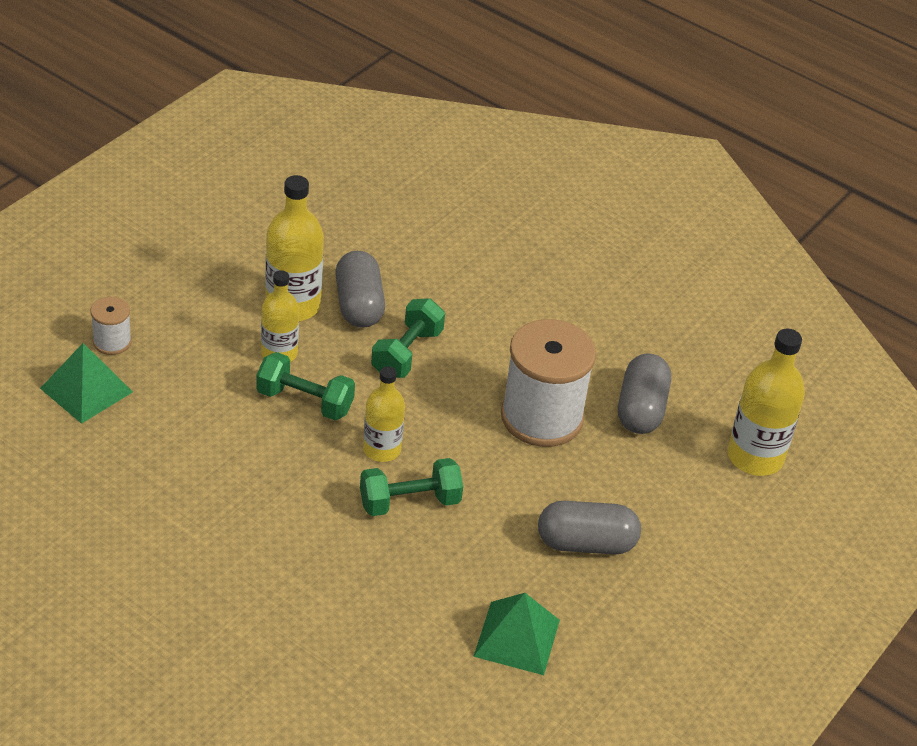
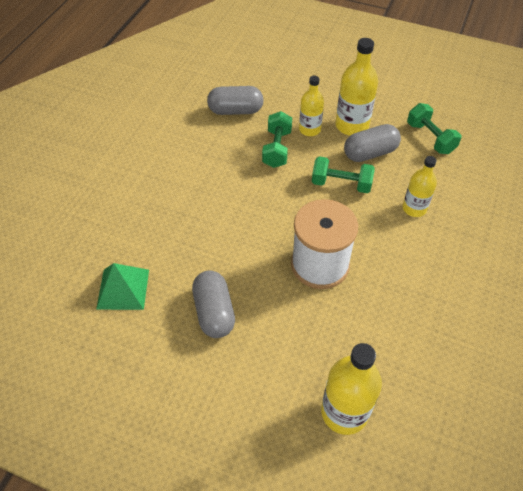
camera: 80 degrees right, 10 degrees up
green pyramid [40,343,133,424] -> none
white spool [90,297,132,355] -> none
green dumbbell [360,458,463,516] -> green dumbbell moved to [407,103,461,154]
yellow bottle [363,366,405,462] -> yellow bottle moved to [403,156,437,217]
grey capsule [618,353,671,434] -> grey capsule moved to [207,86,264,115]

